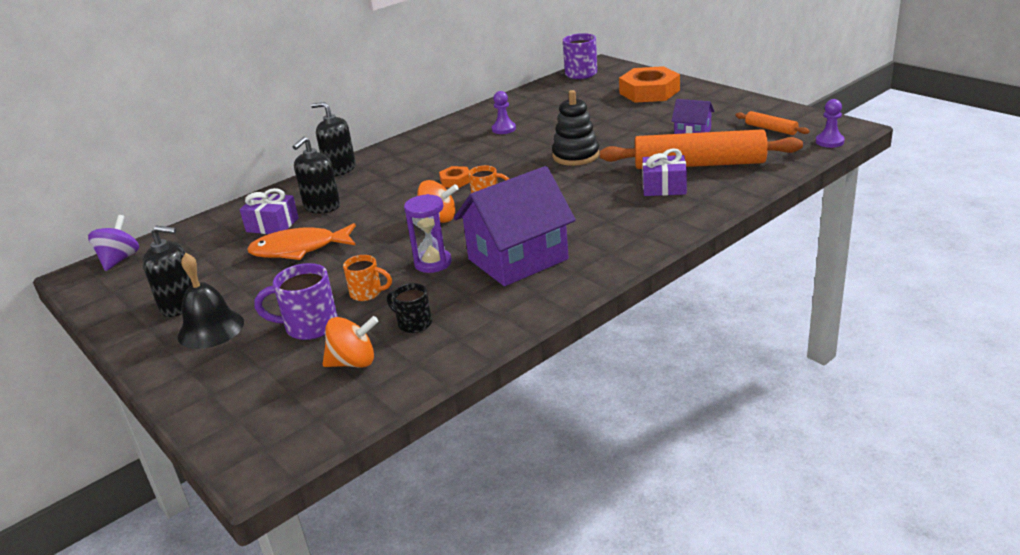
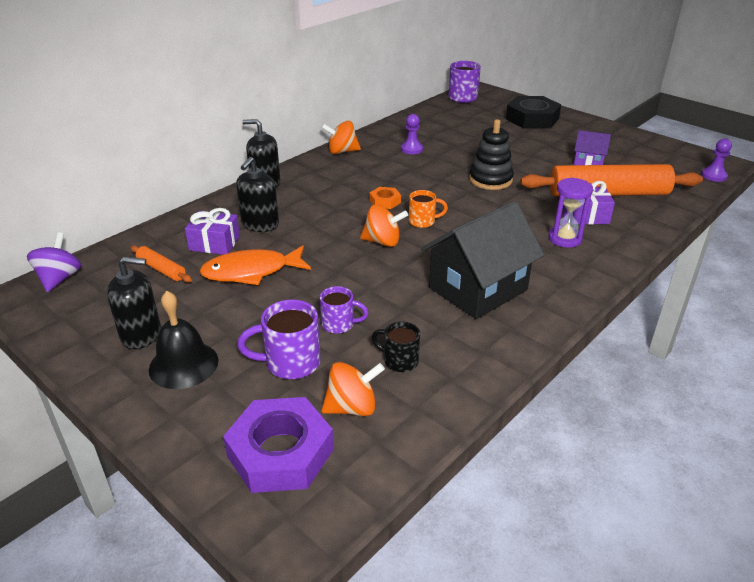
camera: 10 degrees left, 5 degrees up
orange mug [343,255,392,301] -> purple mug [320,286,369,334]
purple hourglass [404,194,452,273] -> purple hourglass moved to [548,178,593,248]
purple house [454,166,576,286] -> black house [421,201,544,319]
orange nut [619,66,680,103] -> black nut [506,96,561,129]
orange rolling pin [735,111,810,135] -> orange rolling pin moved to [131,245,192,282]
none -> purple nut [223,397,334,493]
none -> orange spinning top [321,121,361,154]

